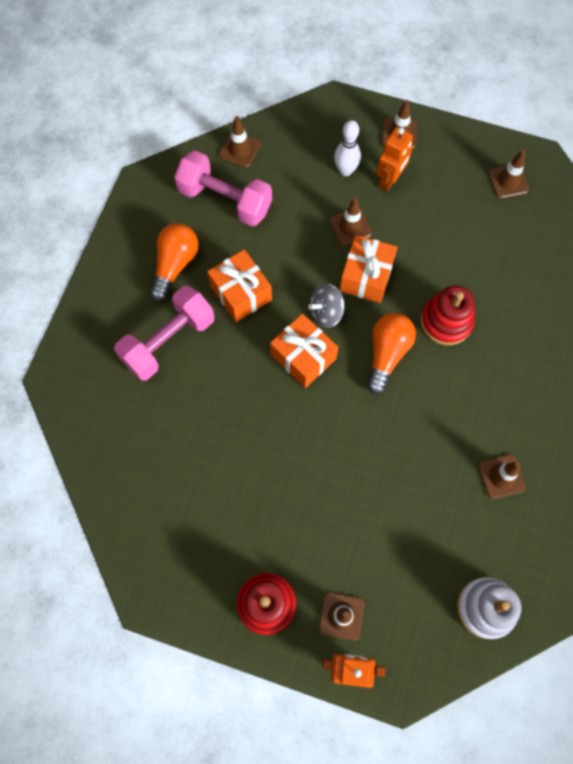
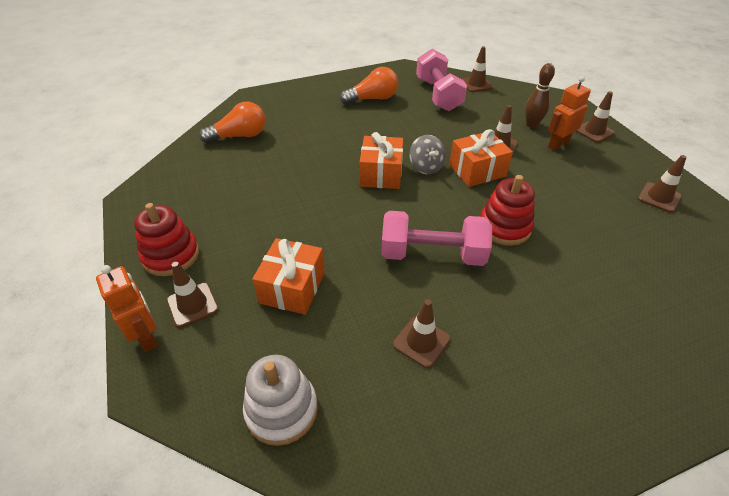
camera: 50 degrees right, 25 degrees down
pink dumbbell [114,286,214,381] -> pink dumbbell moved to [381,211,492,266]
orange gift [207,249,272,322] -> orange gift moved to [252,238,325,315]
grey spinning top [308,283,345,328] -> grey spinning top turned 135 degrees counterclockwise [409,135,446,175]
white bowling pin [334,120,361,176] -> brown bowling pin [525,63,555,128]
orange light bulb [367,313,416,395] -> orange light bulb moved to [199,102,265,143]
orange robot [376,127,413,191] -> orange robot turned 150 degrees clockwise [548,76,591,151]

